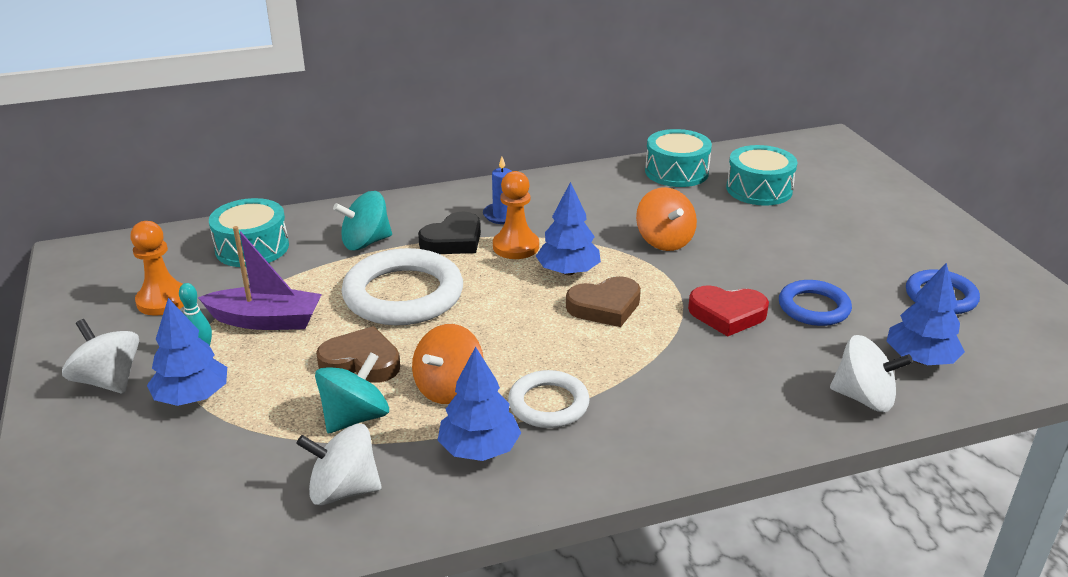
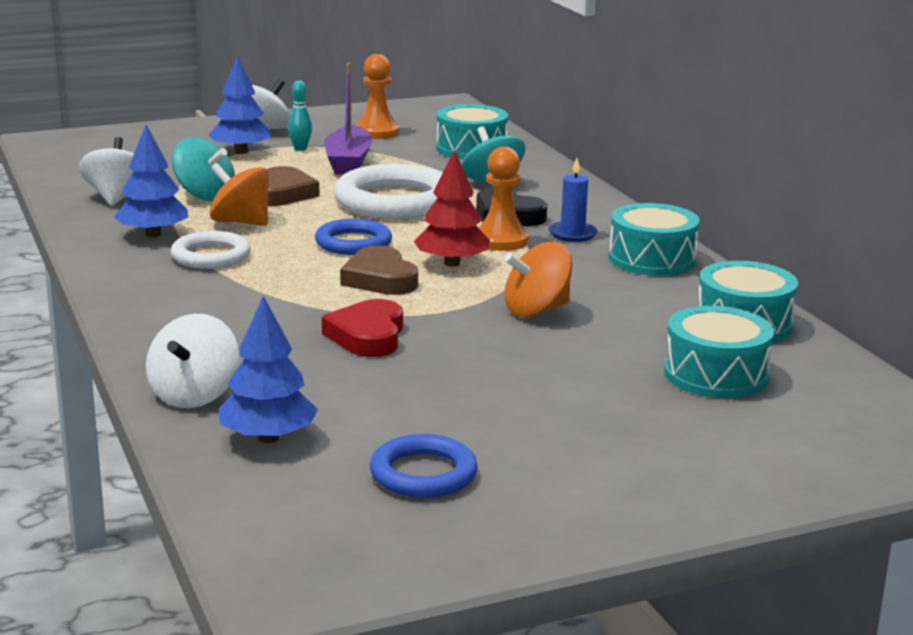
camera: 85 degrees right, 10 degrees down
blue tree [536,182,601,275] -> red tree [414,150,490,267]
blue ring [779,280,852,326] -> blue ring moved to [315,219,392,255]
none -> turquoise drum [609,203,700,276]

